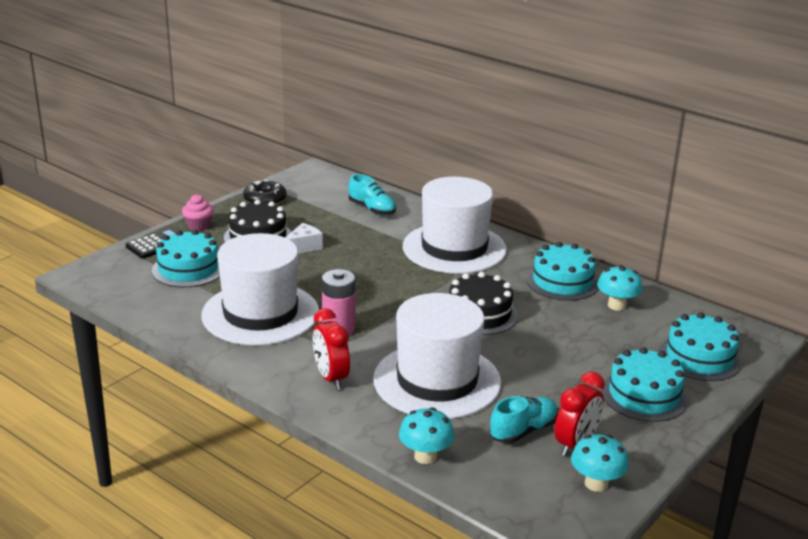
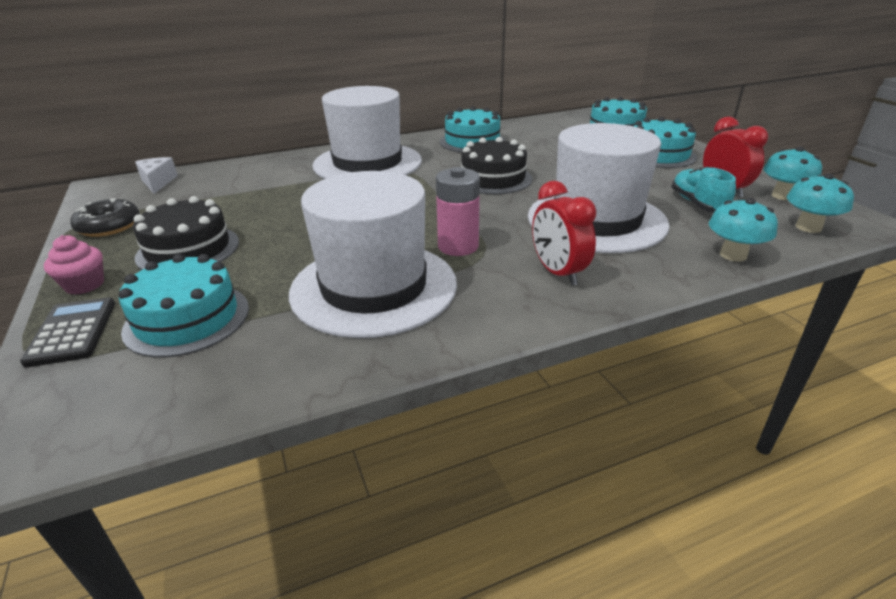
camera: 60 degrees left, 5 degrees up
white cheese [285,223,323,253] -> white cheese moved to [135,157,178,194]
red clock [313,308,350,389] -> red clock turned 60 degrees clockwise [532,181,597,286]
turquoise shoe [349,174,396,216] -> none
turquoise mushroom [597,265,642,311] -> turquoise mushroom moved to [787,174,854,233]

